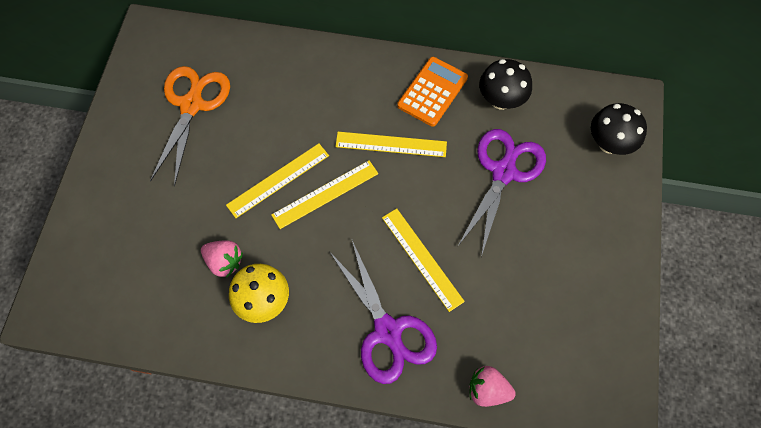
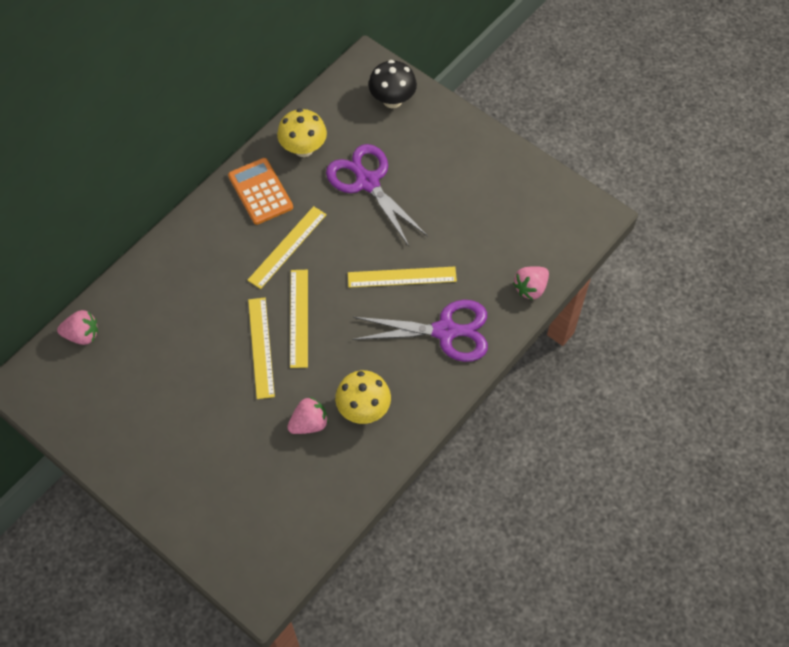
camera: 60 degrees left, 5 degrees down
orange scissors [150,66,230,187] -> none
black mushroom [479,59,532,110] -> yellow mushroom [277,108,327,157]
none -> pink strawberry [57,310,98,345]

